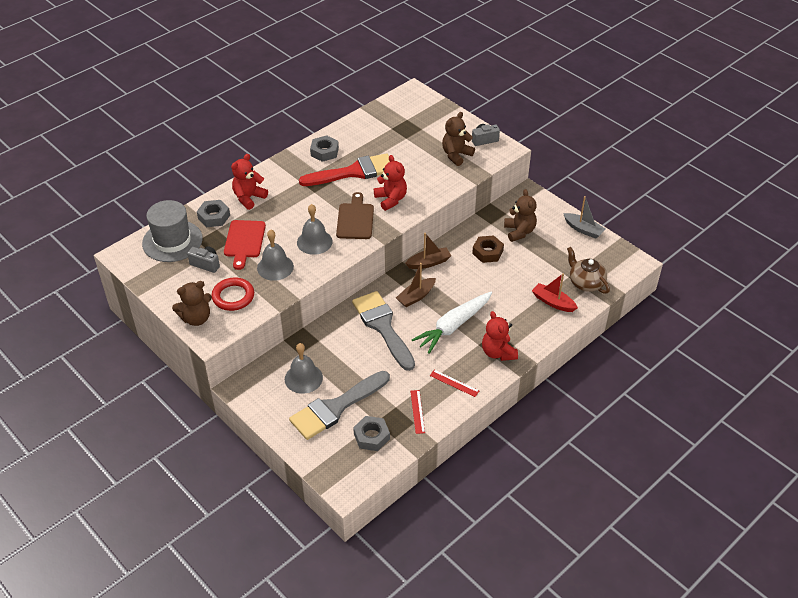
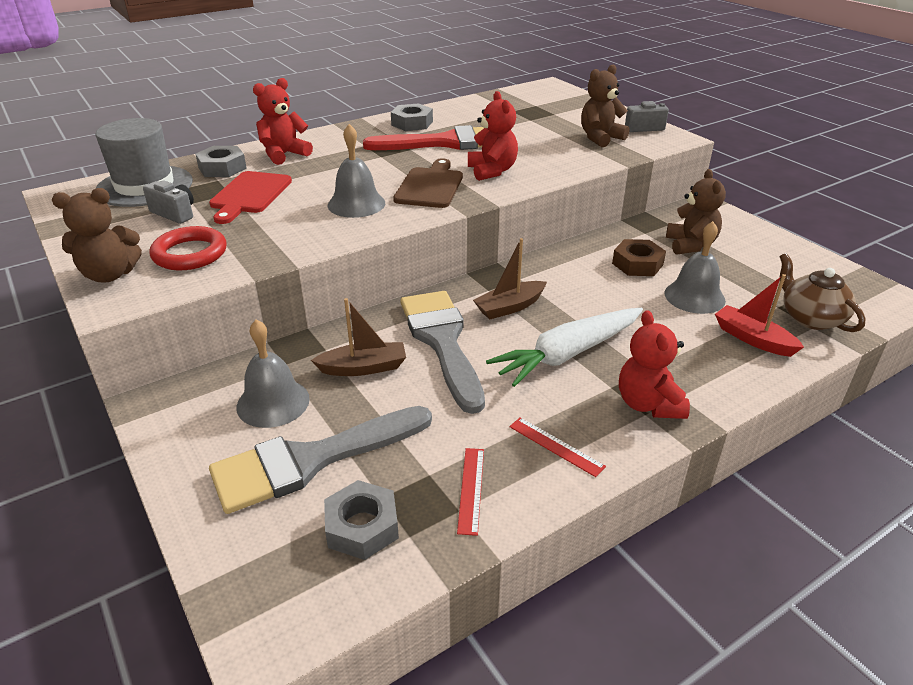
camera: 10 degrees right, 10 degrees down
grey bell [257,229,294,281] -> grey bell moved to [664,221,726,314]
brown boat [405,233,451,269] -> brown boat moved to [311,298,406,376]
grey boat [563,196,606,239] -> none

